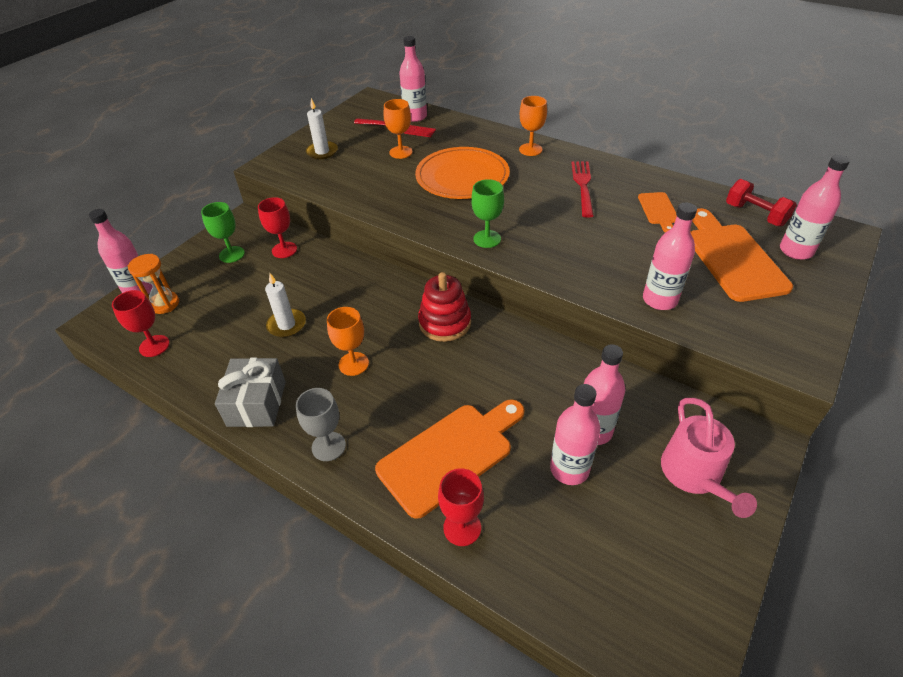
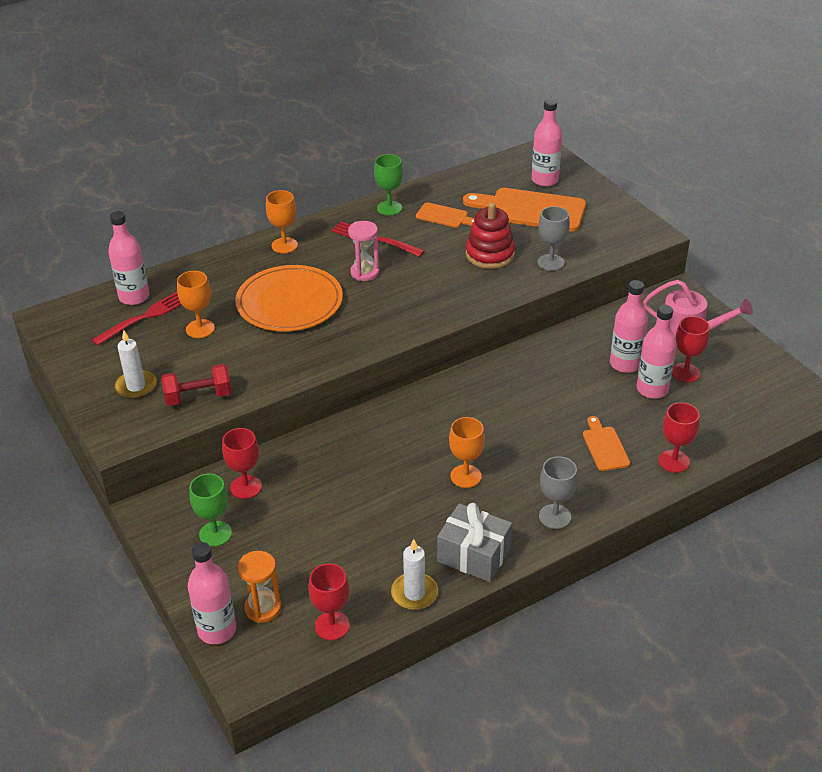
camera: 65 degrees left, 5 degrees down
white candle [265,273,306,337] -> white candle moved to [391,539,438,610]
orange cutting board [375,399,525,519] -> orange cutting board [583,416,630,471], size x0.52
red stacking toy [418,272,471,342] -> red stacking toy moved to [466,203,515,269]
green goblet [471,179,504,248] -> green goblet moved to [374,154,403,216]
pink bottle [643,202,697,310] -> grey goblet [538,206,570,271]
red dumbbell [726,179,797,227] -> red dumbbell moved to [161,364,232,406]
none -> pink hourglass [348,221,379,281]
none -> red goblet [672,316,710,382]

